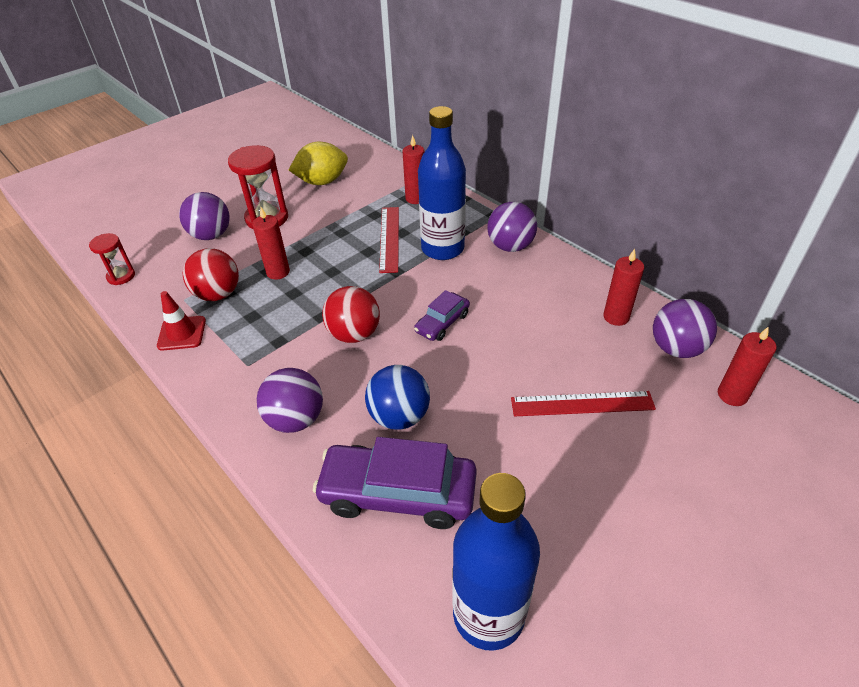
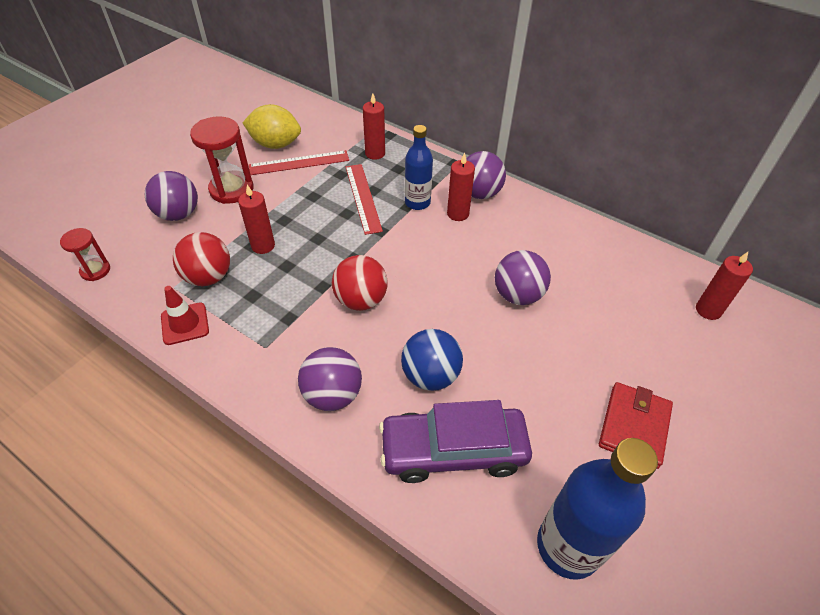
camera: 15 degrees left, 5 degrees up
yellow lemon [289,142,348,185] -> yellow lemon turned 45 degrees clockwise [243,104,301,149]
purple car [414,290,470,341] -> none
blue bottle [418,106,466,260] -> blue bottle [405,125,433,210], size x0.62
red ruler [511,391,656,417] -> red ruler moved to [249,150,349,175]
red candle [603,249,644,326] -> red candle moved to [447,153,475,221]
purple ball [653,299,717,358] -> purple ball moved to [495,250,551,305]
none -> red wallet [599,382,673,469]

